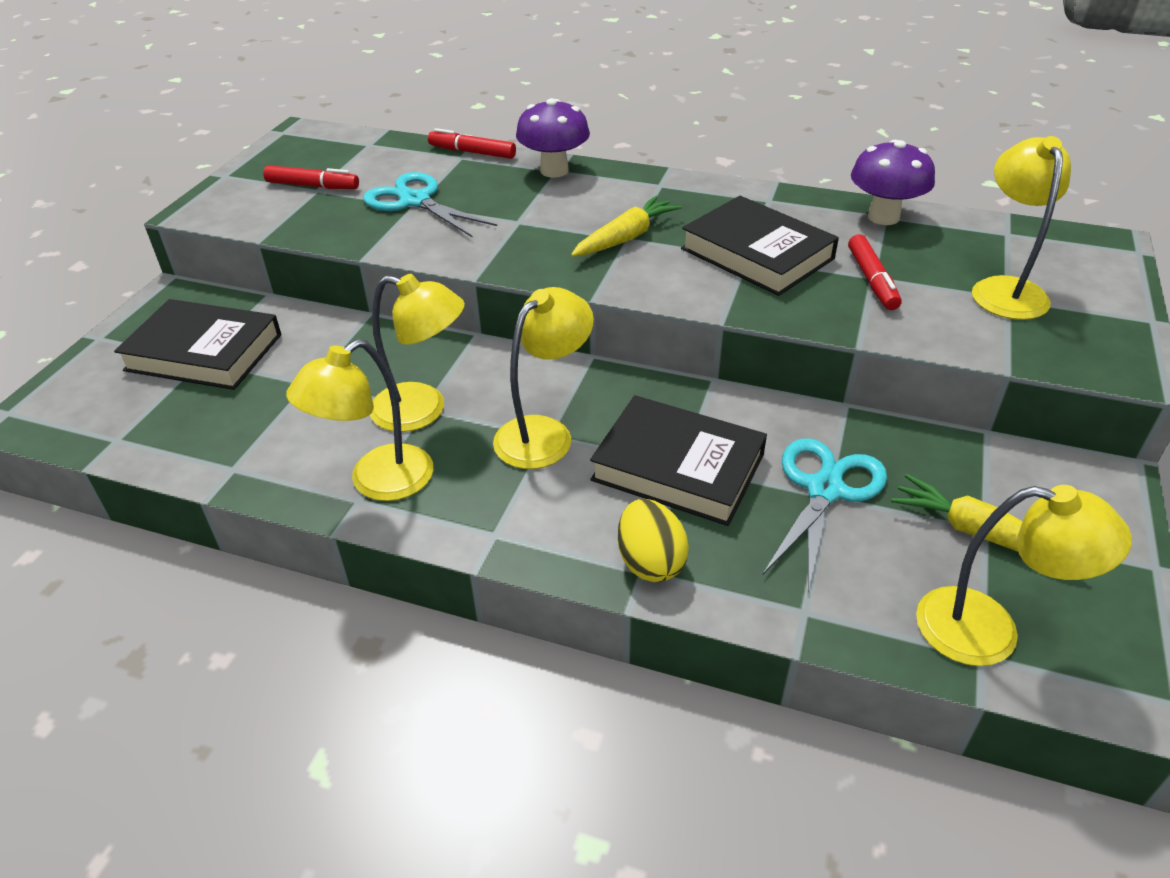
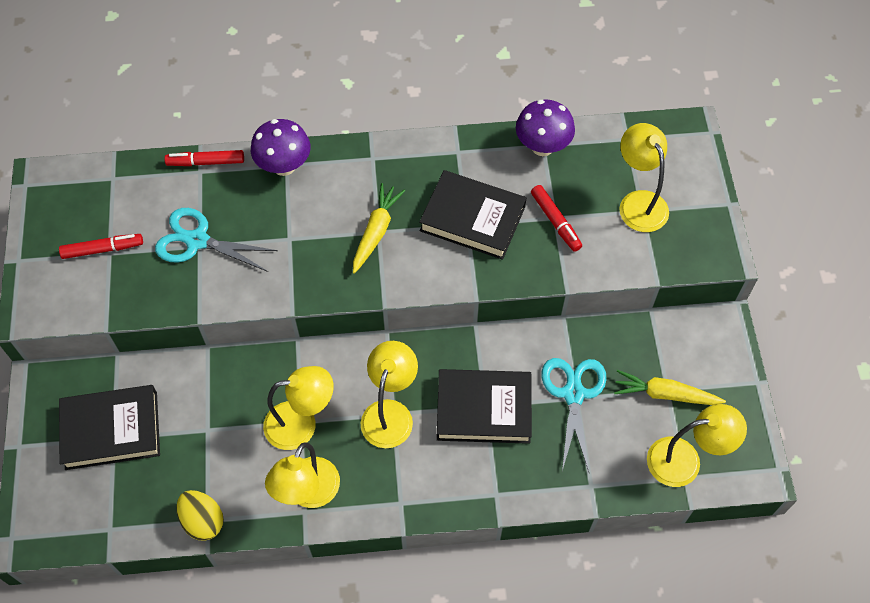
camera: 25 degrees left, 20 degrees up
yellow egg [618,499,689,582] -> yellow egg moved to [176,490,224,541]

